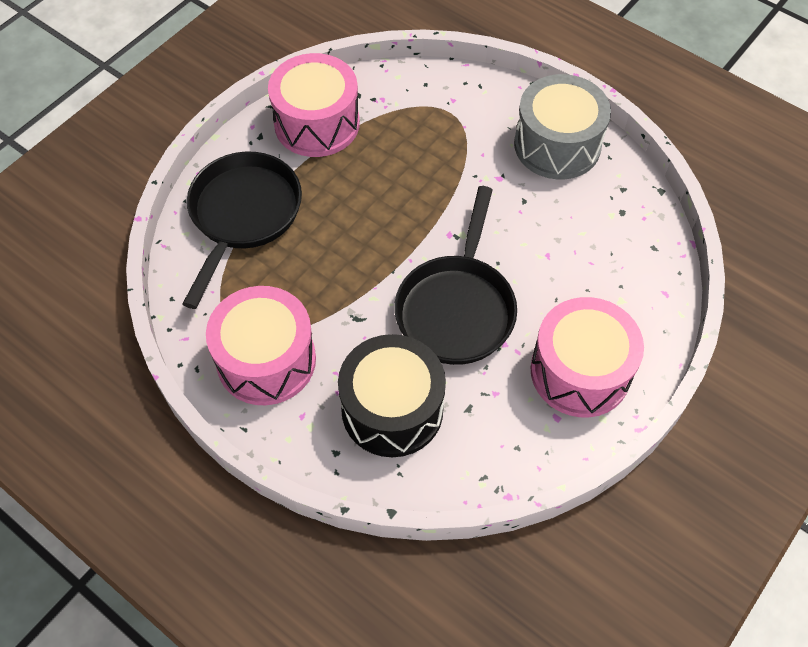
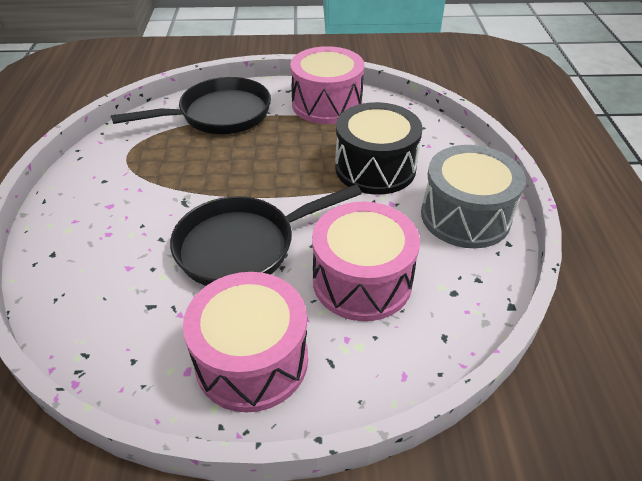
camera: 50 degrees right, 15 degrees down
pink drum [206,286,316,405] -> pink drum moved to [312,202,420,321]
black drum [338,334,446,457] -> black drum moved to [335,102,423,195]

